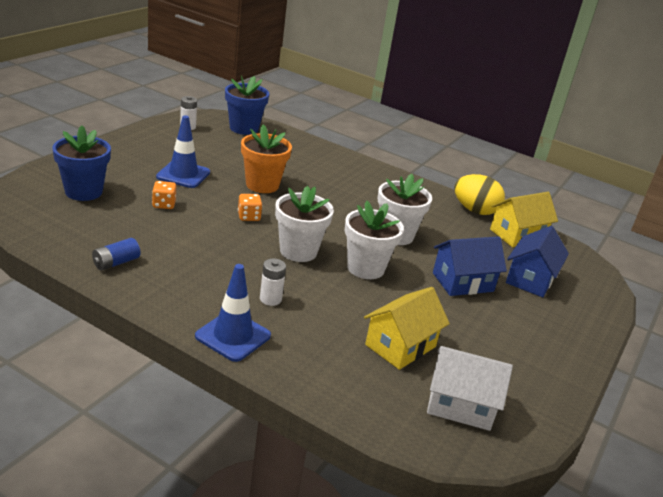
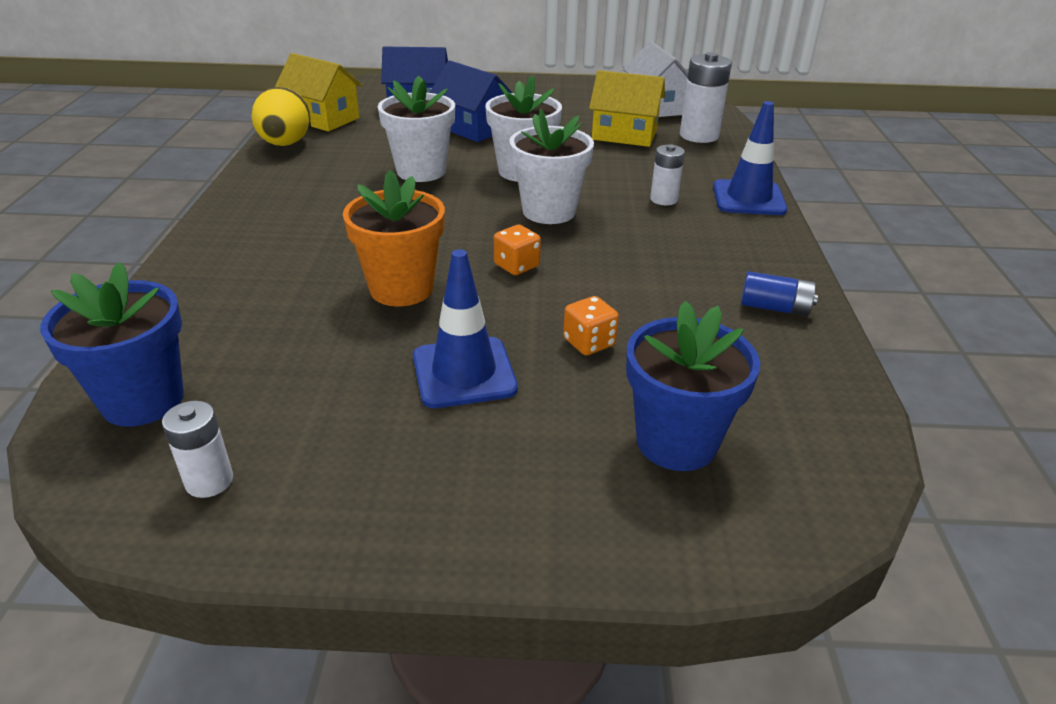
camera: 115 degrees left, 5 degrees up
none -> white battery [680,52,732,143]

